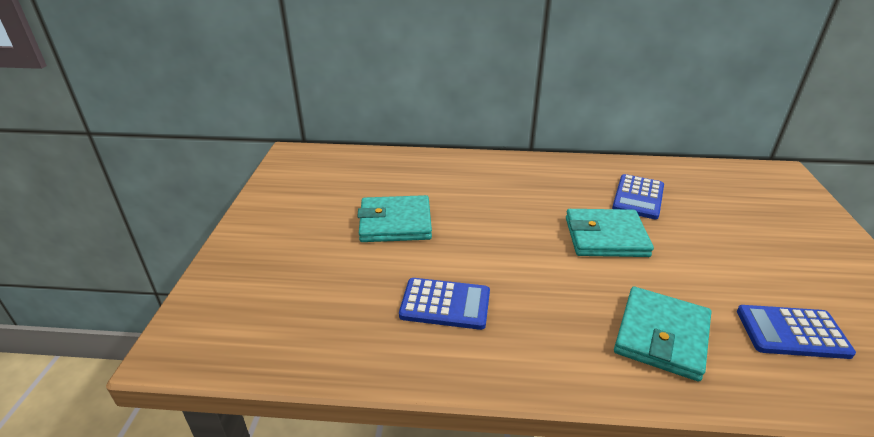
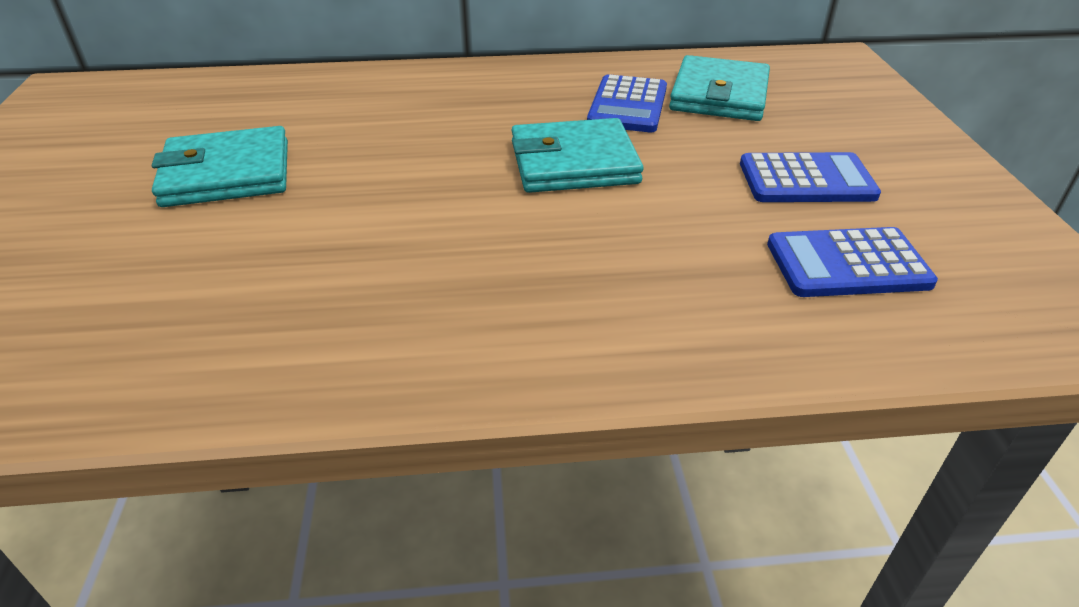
camera: 10 degrees left, 5 degrees up
blue calculator [399,278,490,330] -> blue calculator moved to [740,152,881,202]
turquoise wallet [614,287,711,381] -> turquoise wallet moved to [669,55,770,121]

